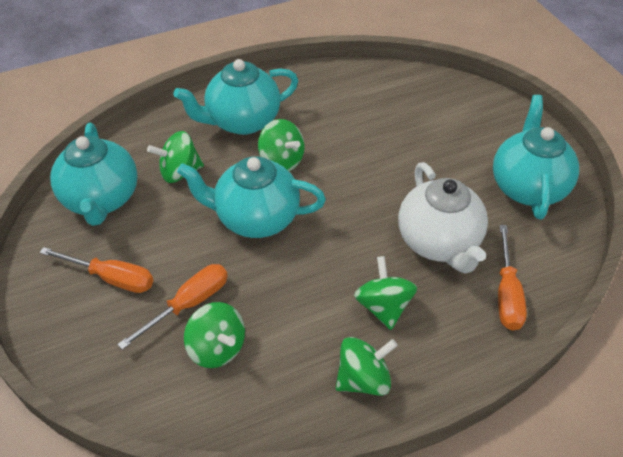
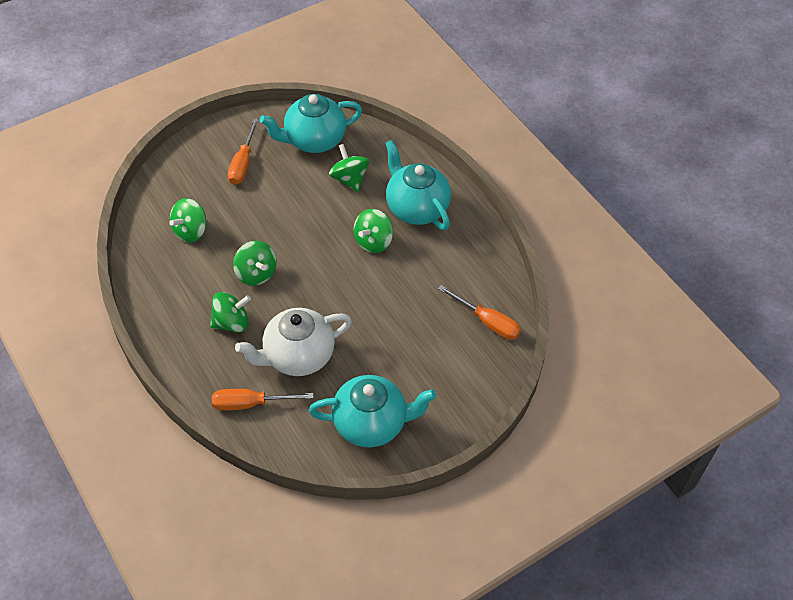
camera: 80 degrees right, 5 degrees up
orange screwdriver [117,264,228,350] -> orange screwdriver moved to [438,285,521,340]
turquoise teapot [177,156,326,238] -> none
green spinning top [336,337,398,396] -> green spinning top moved to [233,241,277,286]

